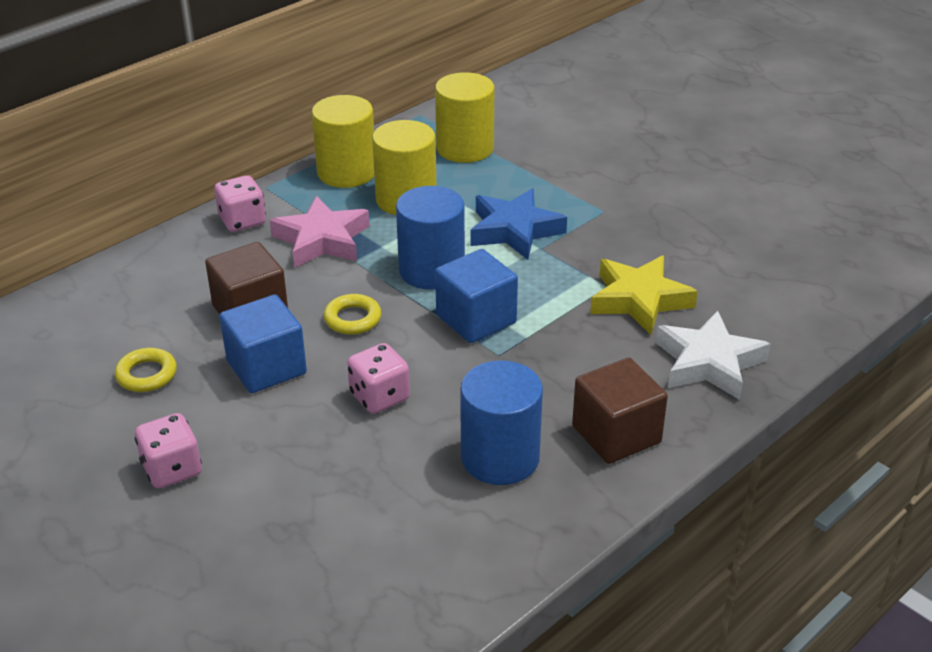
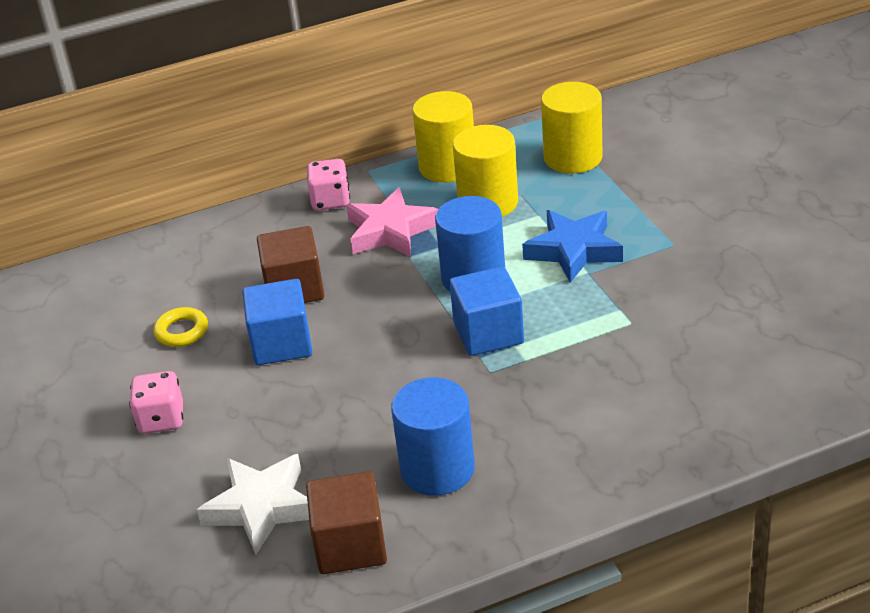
camera: 25 degrees right, 0 degrees up
yellow ring [324,294,382,335] -> none
pink dice [347,343,410,414] -> none
brown cube [572,357,668,464] -> brown cube moved to [306,471,387,574]
yellow star [590,255,698,335] -> none
white star [656,311,770,400] -> white star moved to [197,454,309,554]

